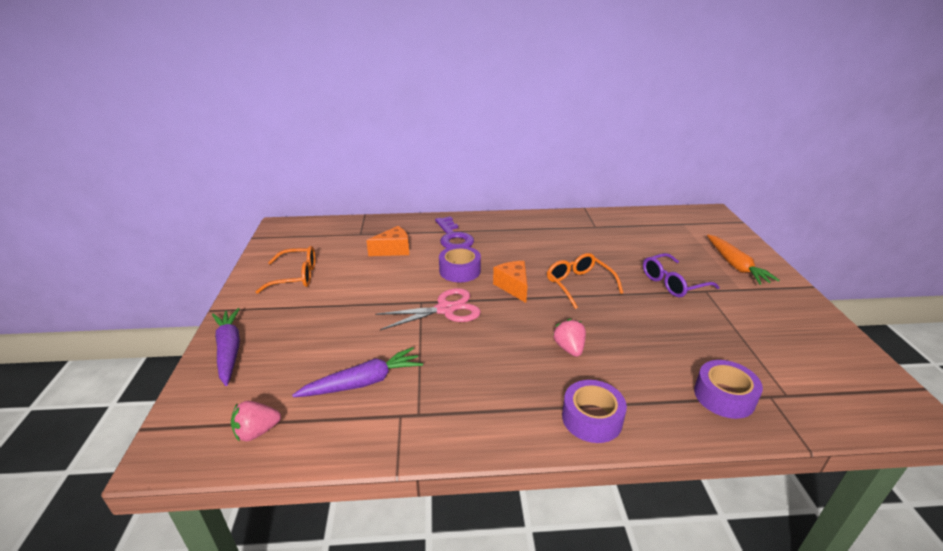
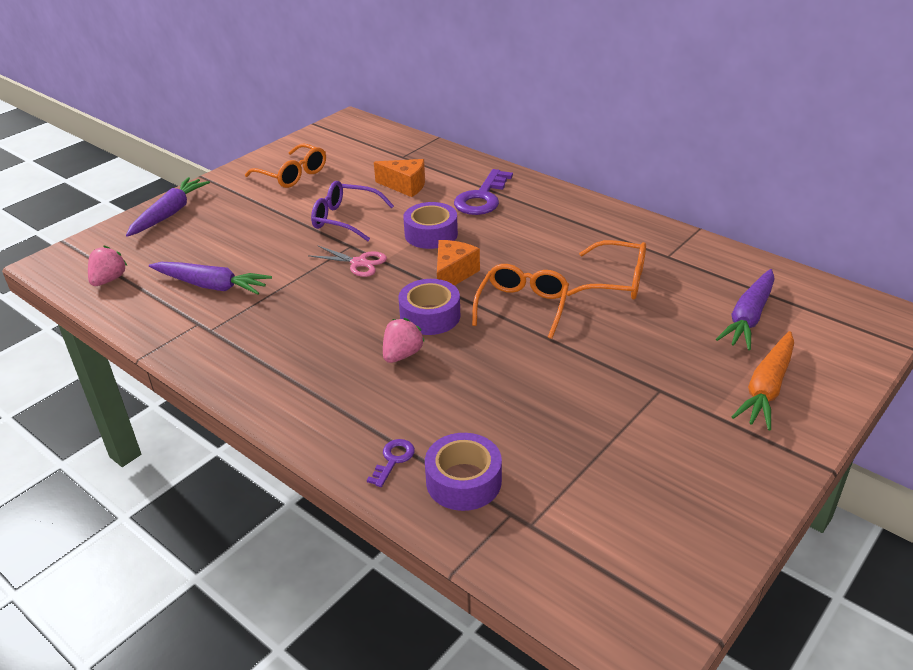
camera: 45 degrees right, 5 degrees up
pink strawberry [231,401,281,442] -> pink strawberry turned 90 degrees clockwise [88,246,128,286]
pink scissors [375,288,481,330] -> pink scissors [308,246,387,277], size x0.65
purple tape [562,380,627,443] -> purple tape moved to [398,279,460,335]
purple glasses [643,253,720,297] -> purple glasses moved to [311,181,394,241]
none -> purple key [367,439,415,487]
none -> orange glasses [567,240,646,300]
none -> purple carrot [716,269,775,350]

